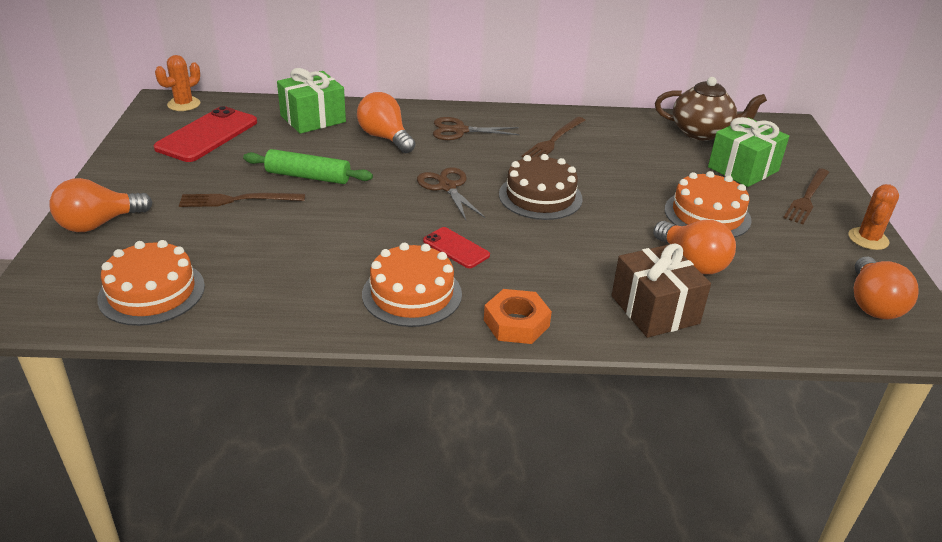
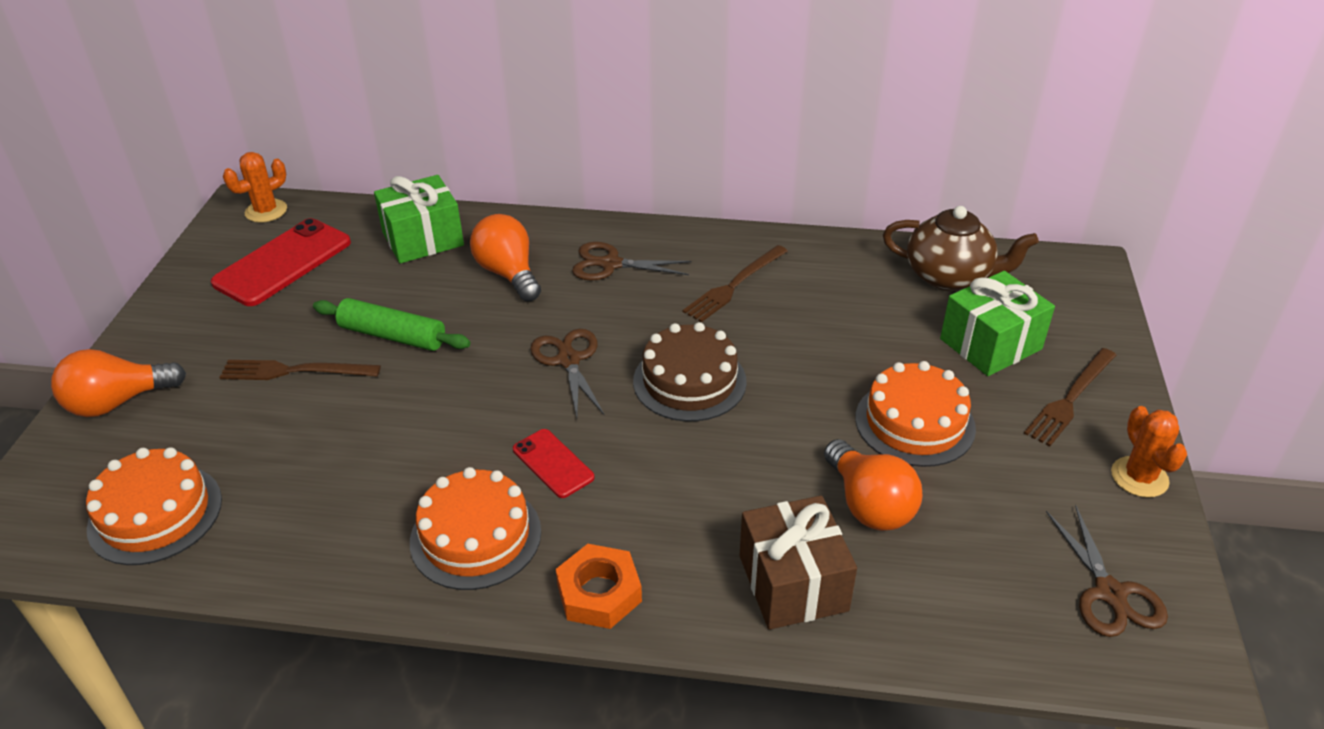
camera: 10 degrees right, 5 degrees up
orange cactus [849,184,899,250] -> orange cactus turned 45 degrees counterclockwise [1111,406,1187,498]
orange light bulb [854,257,919,319] -> brown scissors [1046,505,1168,637]

